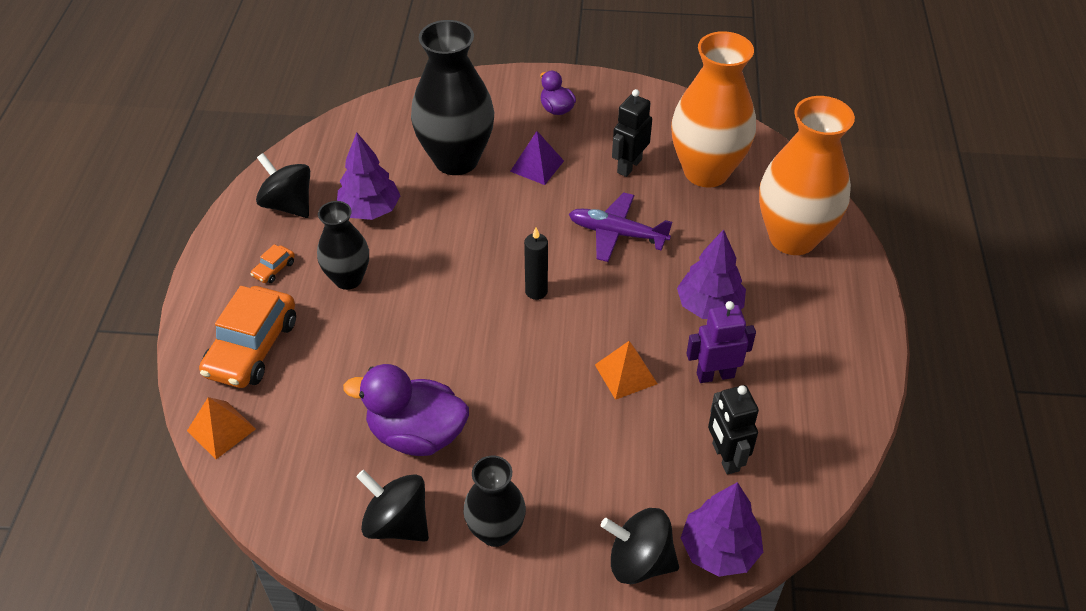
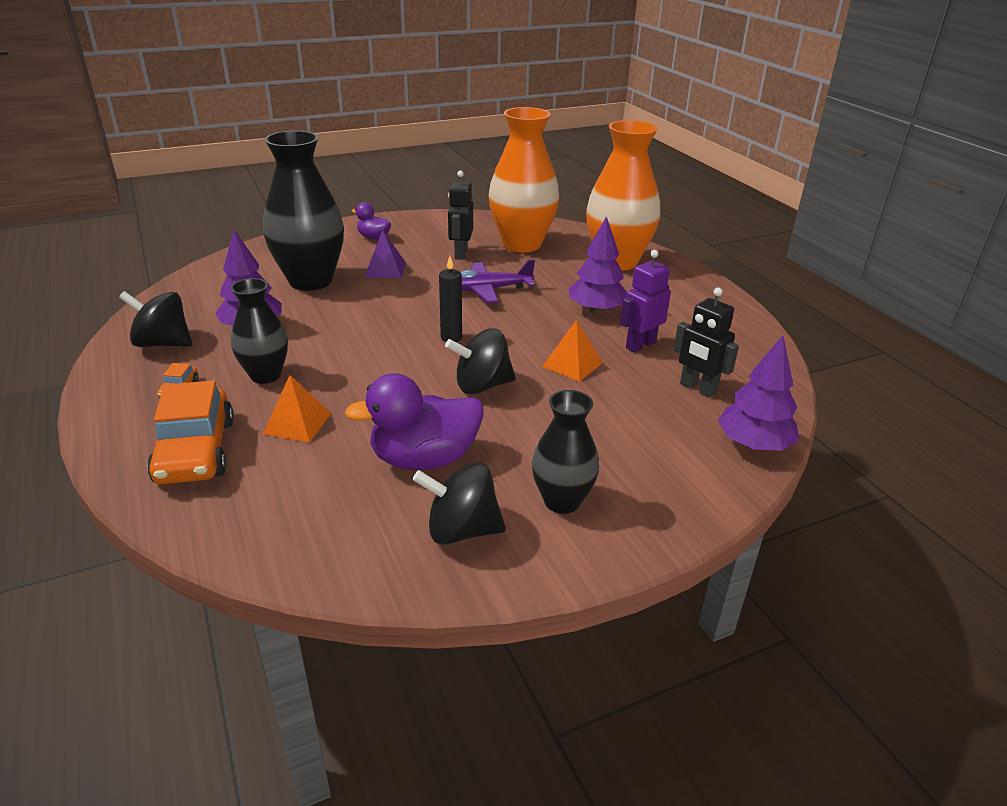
camera: 30 degrees left, 15 degrees down
orange pyramid [187,397,256,459] -> orange pyramid moved to [263,375,331,443]
black spinning top [601,508,679,584] -> black spinning top moved to [445,329,516,394]

